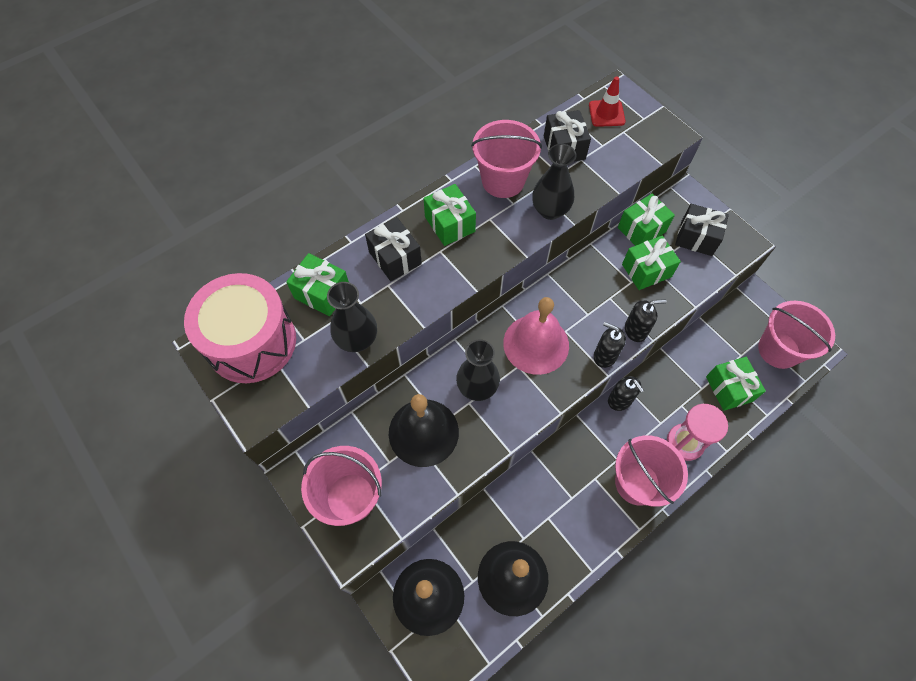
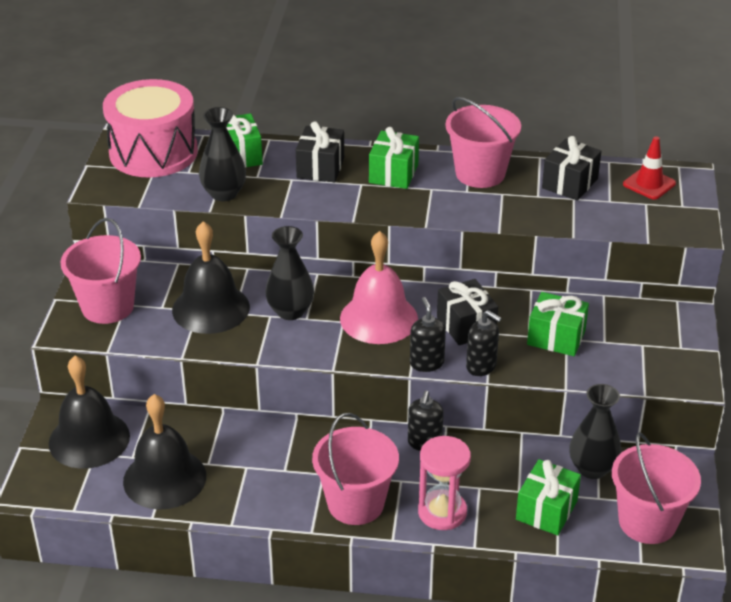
camera: 45 degrees right, 25 degrees down
black vase [532,144,576,220] -> black vase moved to [569,384,622,479]
green gift [618,194,675,246] -> none
black gift [675,204,729,256] -> black gift moved to [437,279,498,345]

